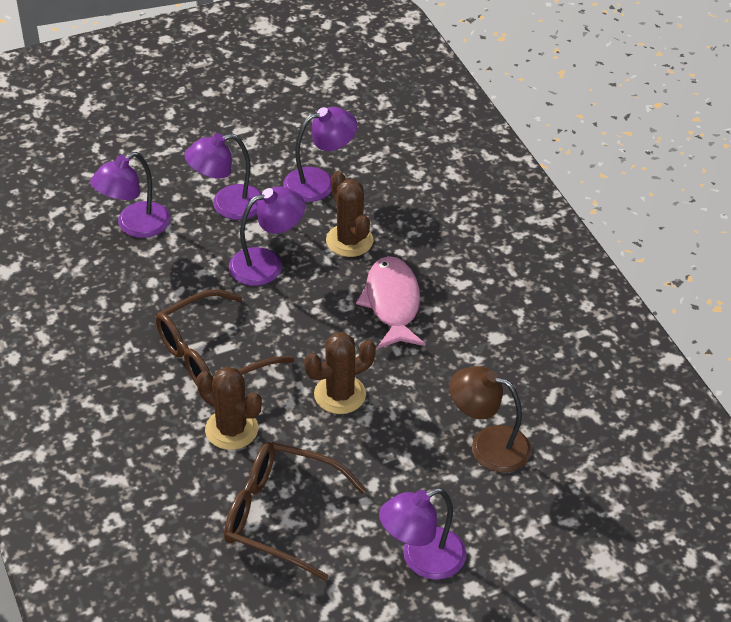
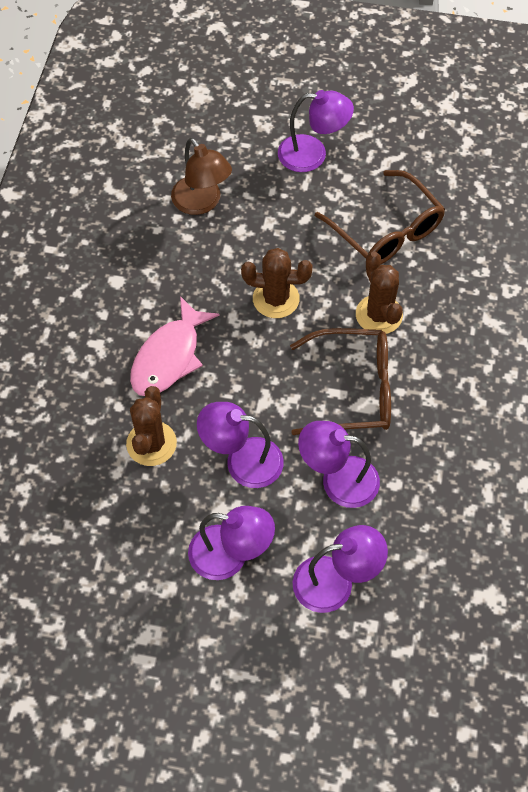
camera: 145 degrees left, 15 degrees up
purple lamp [283,107,357,202] -> purple lamp moved to [298,421,380,508]

